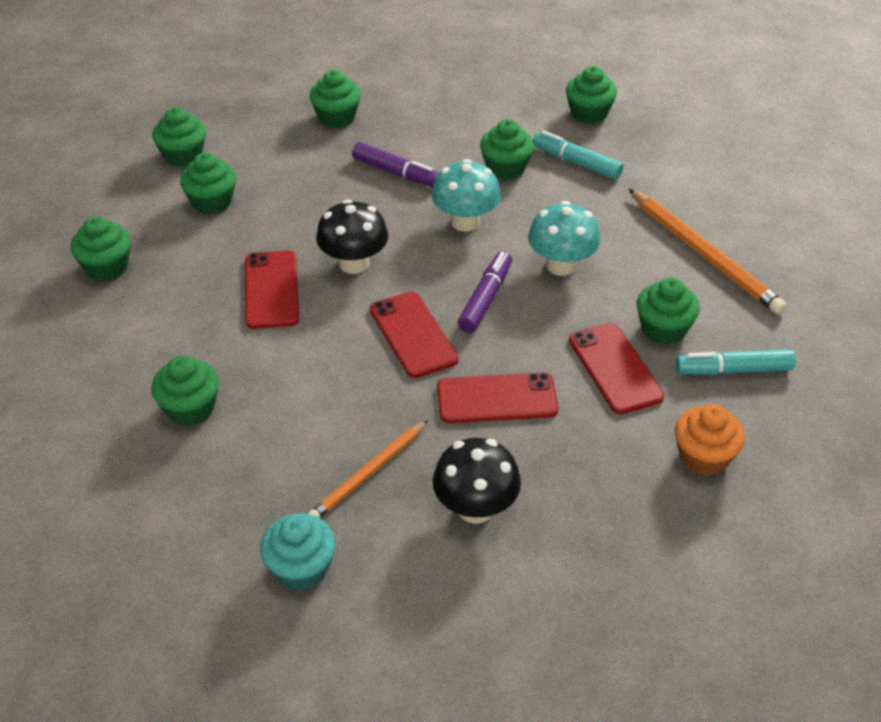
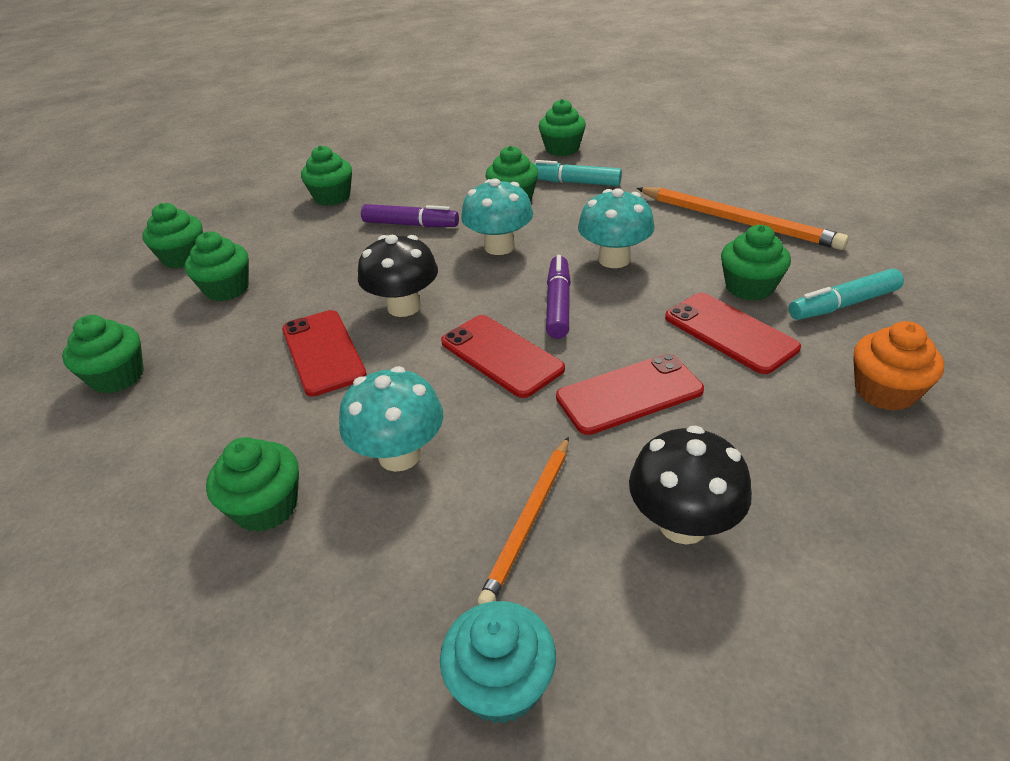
camera: 15 degrees left, 5 degrees down
none -> turquoise mushroom [339,366,443,472]

